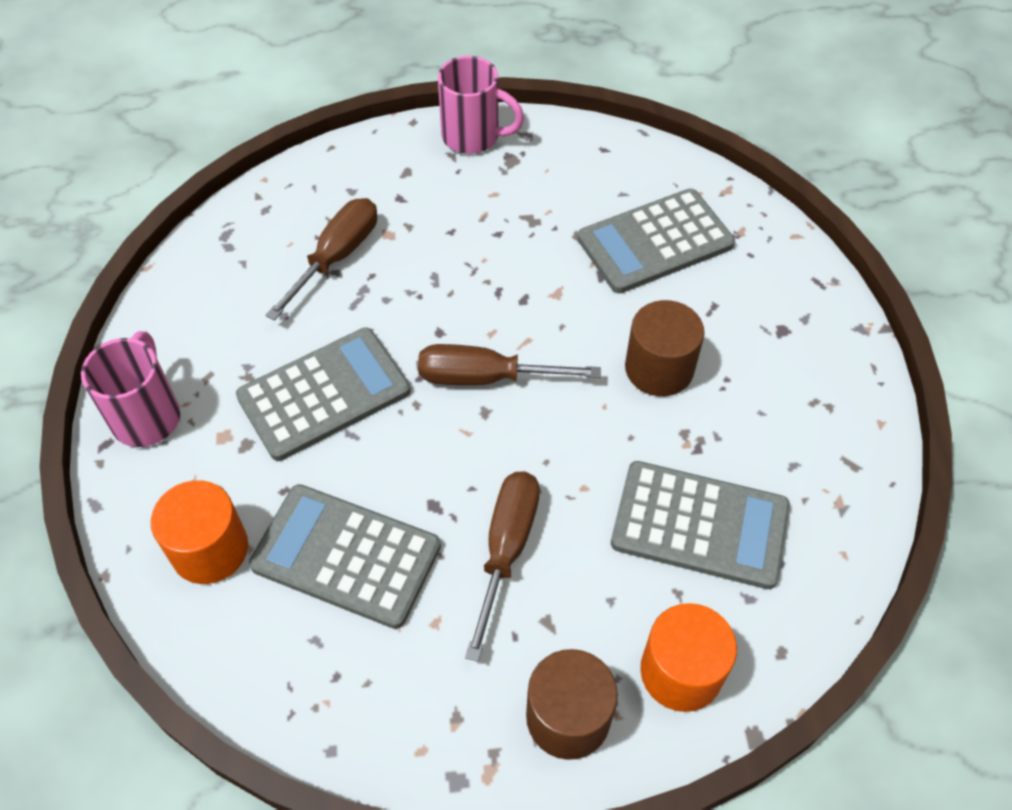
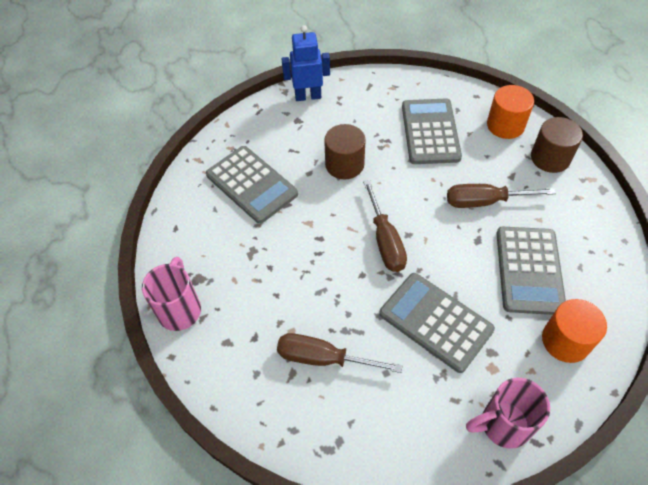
camera: 105 degrees left, 0 degrees up
none -> blue robot [282,25,330,101]

